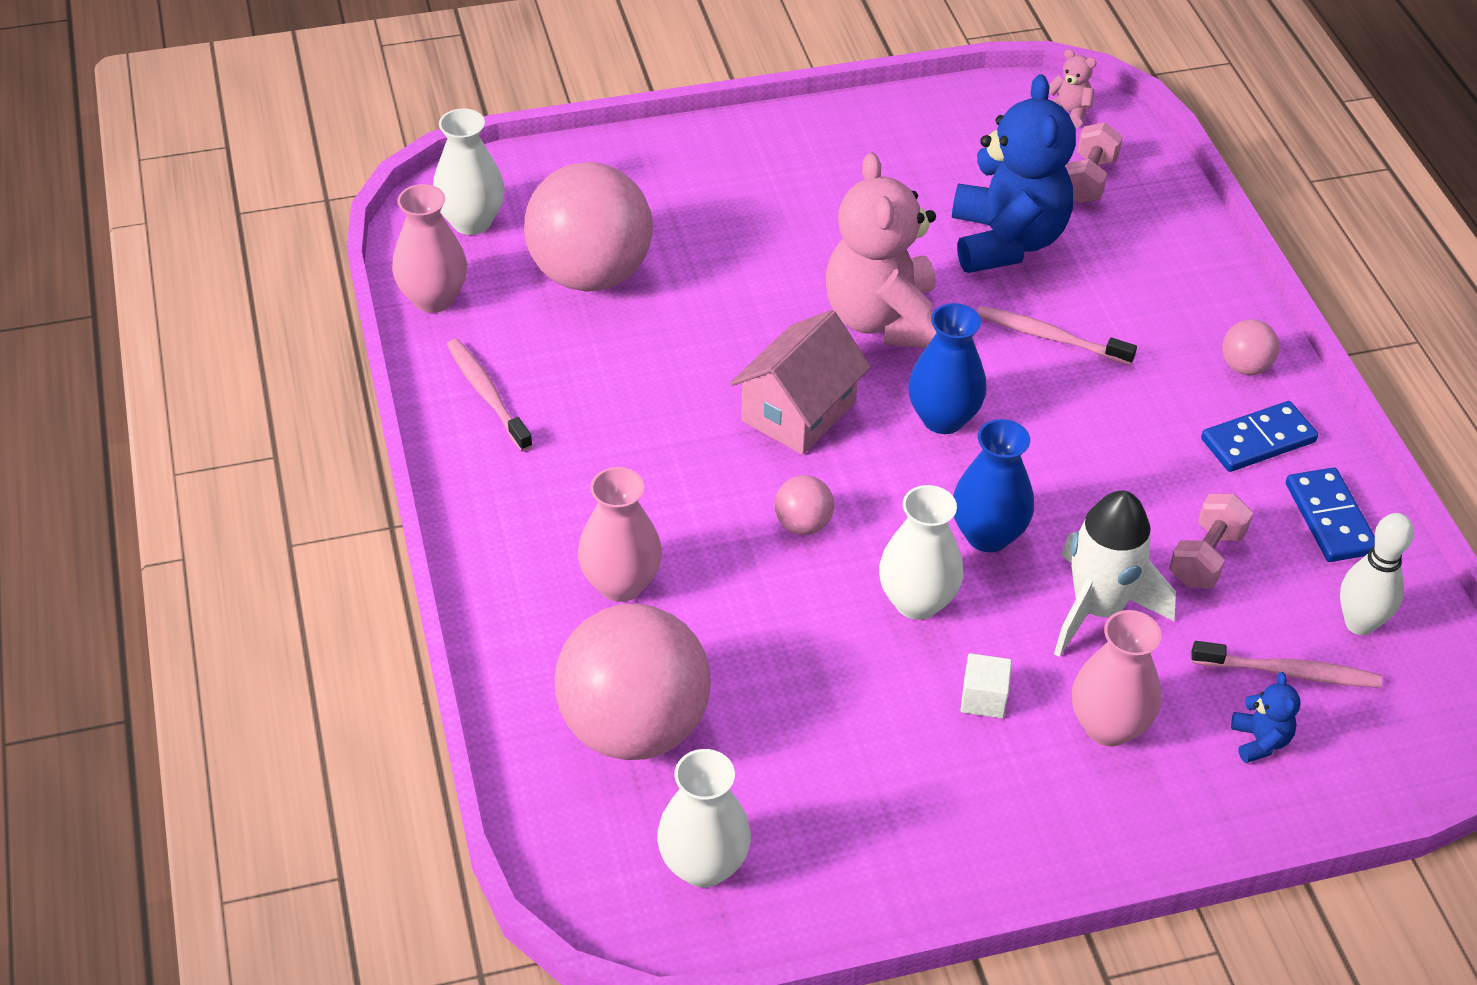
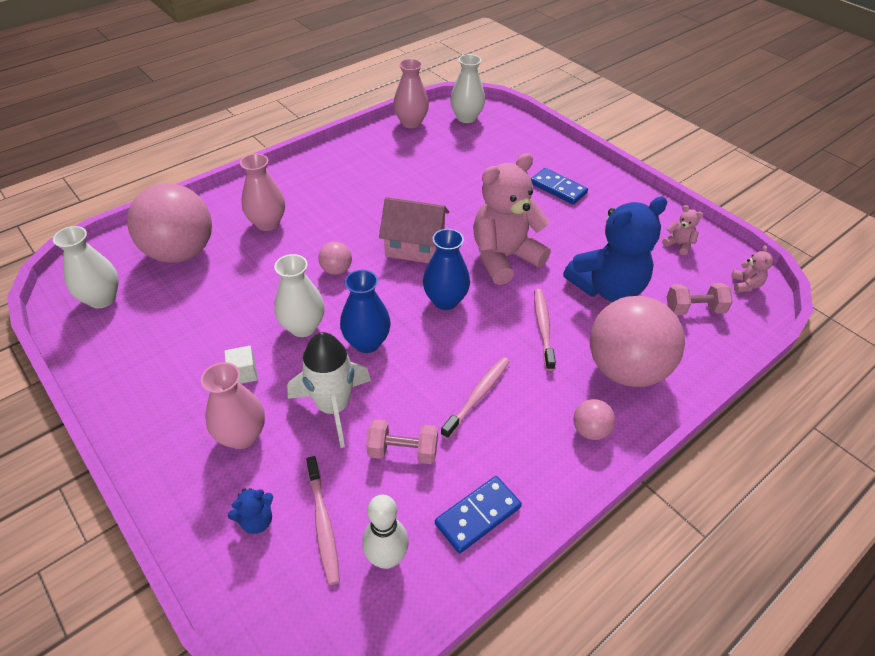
camera: 65 degrees right, 0 degrees up
pink toothbrush [447,339,533,451] -> pink toothbrush moved to [441,357,510,439]
pink ball [524,162,653,292] -> pink ball moved to [590,296,685,387]
blue domino [1201,401,1318,472] -> blue domino moved to [531,168,588,205]
none -> pink teddy bear [662,205,704,255]

